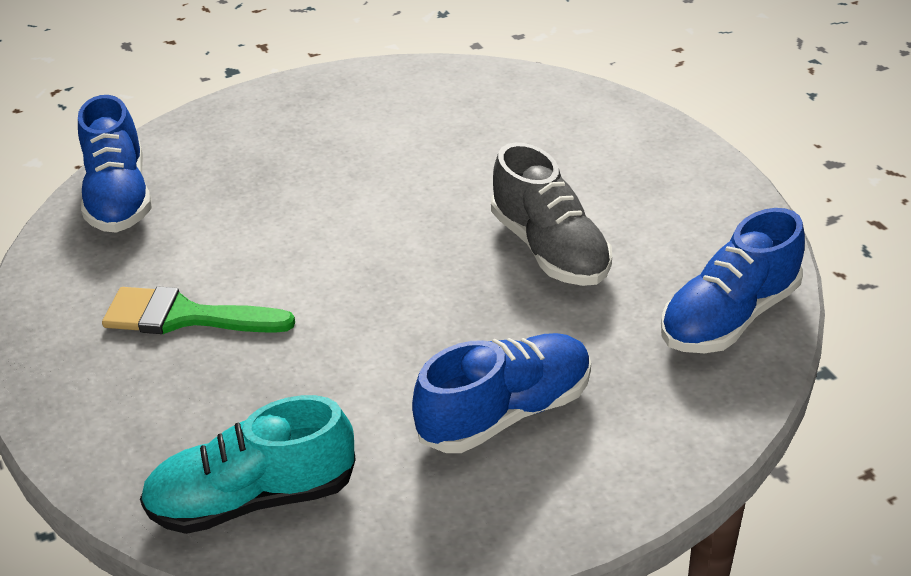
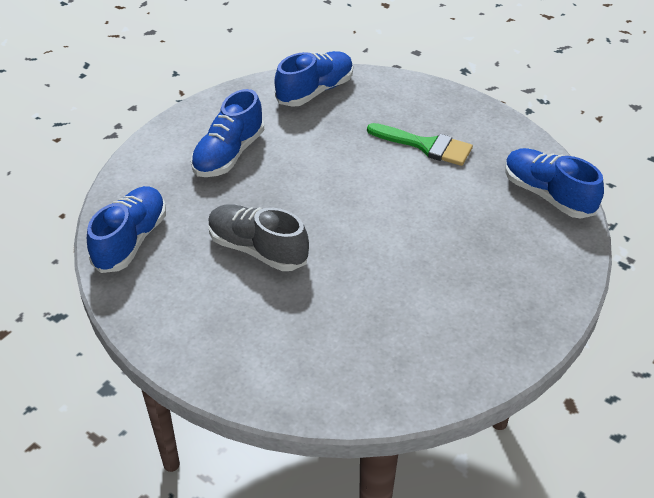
camera: 150 degrees right, 5 degrees up
green brush [102,286,295,334] -> green brush turned 45 degrees clockwise [367,123,473,166]
turquoise shoe [140,395,356,534] -> blue shoe [275,51,353,107]

